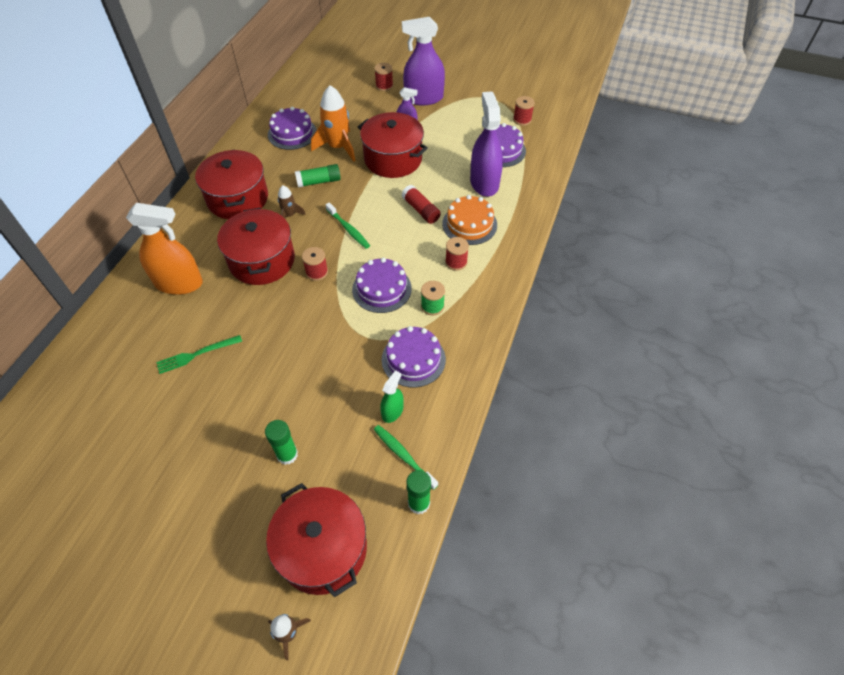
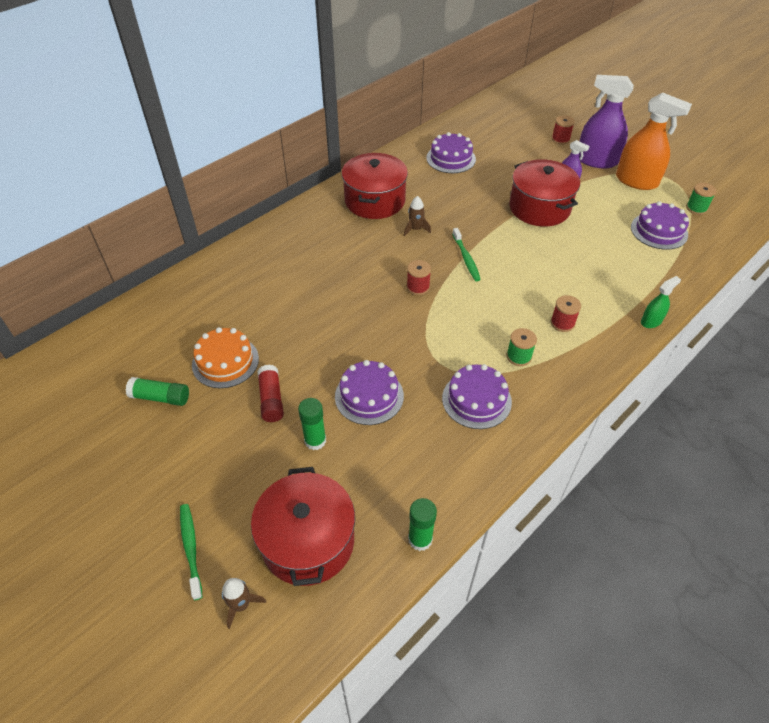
camera: 25 degrees right, 5 degrees down
orange spray bottle [126,203,203,295] -> orange spray bottle moved to [616,92,692,190]
green fork [156,335,242,374] -> none
red pot [217,208,295,285] -> none
green glue stick [295,164,341,188] -> green glue stick moved to [126,377,189,406]
orange rocket [311,85,356,162] -> none
purple cake [352,258,412,313] -> purple cake moved to [335,360,404,425]
green toothbrush [374,425,438,490] -> green toothbrush moved to [180,504,202,600]
green spray bottle [380,370,404,423] -> green spray bottle moved to [641,276,681,328]
red glue stick [402,185,441,224] -> red glue stick moved to [257,365,284,422]
orange cake [442,195,497,245] -> orange cake moved to [192,327,259,388]
purple spray bottle [470,91,503,197] -> none
red spool [513,96,535,126] -> green spool [686,183,716,215]

